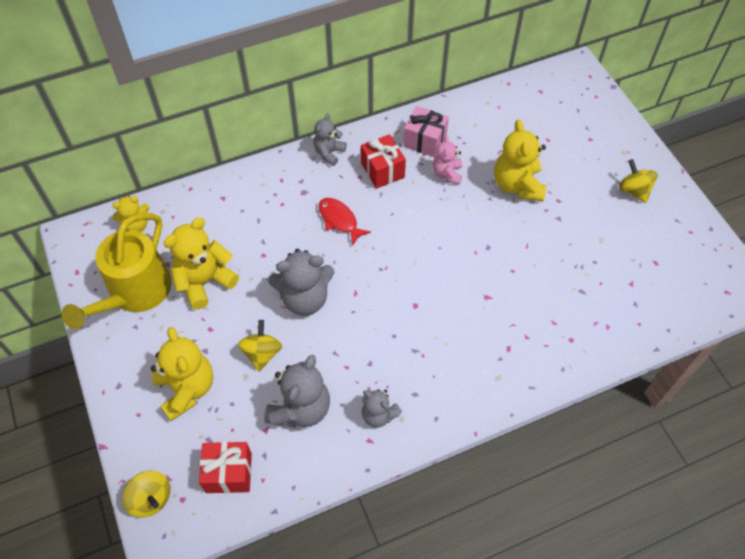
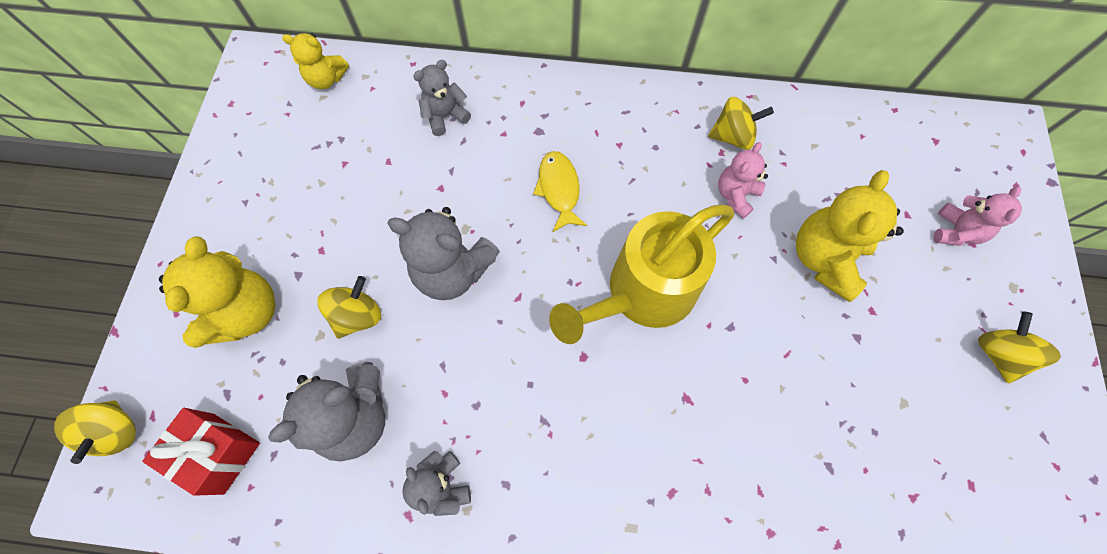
camera: 30 degrees right, 10 degrees up
yellow watering can [62,213,172,329] -> yellow watering can moved to [549,204,734,344]
yellow teddy bear [164,218,239,309] -> none
grey teddy bear [313,113,347,166] -> grey teddy bear moved to [413,60,471,136]
red fish [319,198,371,246] -> yellow fish [533,151,587,232]
red gift [361,134,406,189] -> none
pink gift [403,106,449,157] -> yellow spinning top [708,97,774,150]
none -> pink teddy bear [934,186,1022,246]

